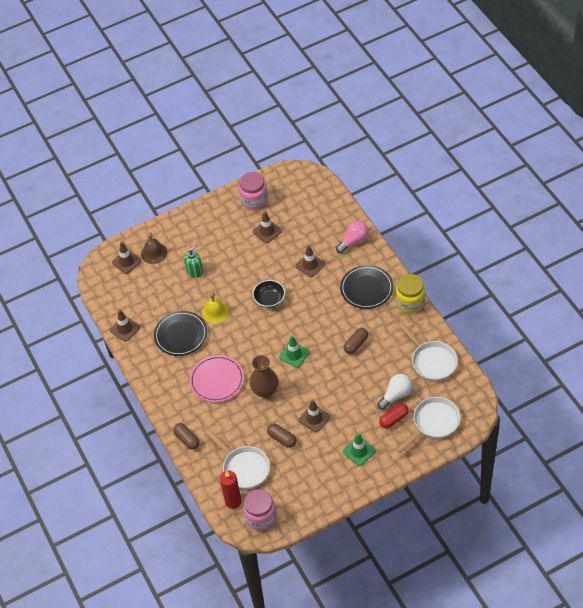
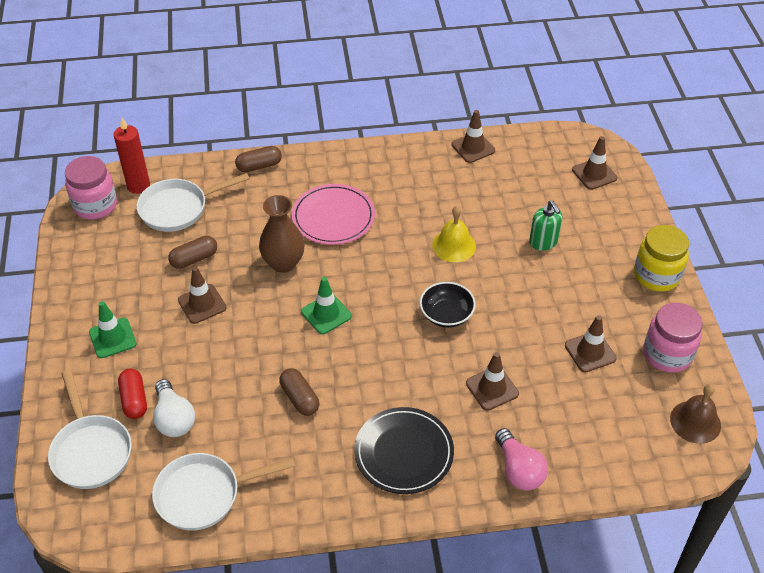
camera: 105 degrees right, 5 degrees down
brown bell [141,232,167,264] -> brown bell moved to [670,384,721,444]
black plate [154,311,207,356] -> none
yellow jar [396,274,425,314] -> yellow jar moved to [634,225,689,292]

